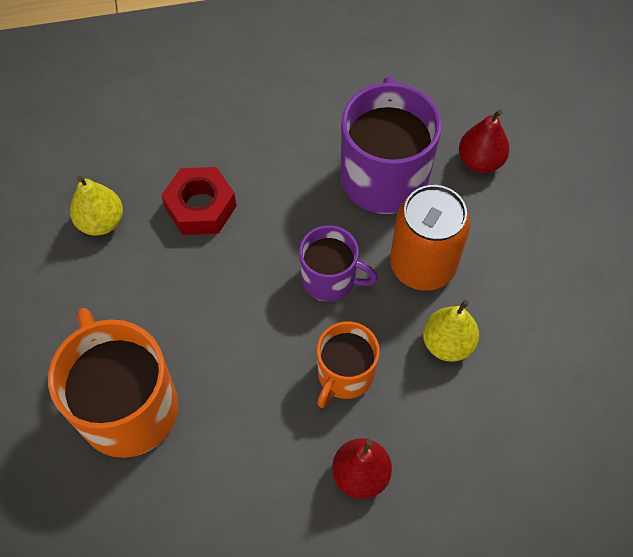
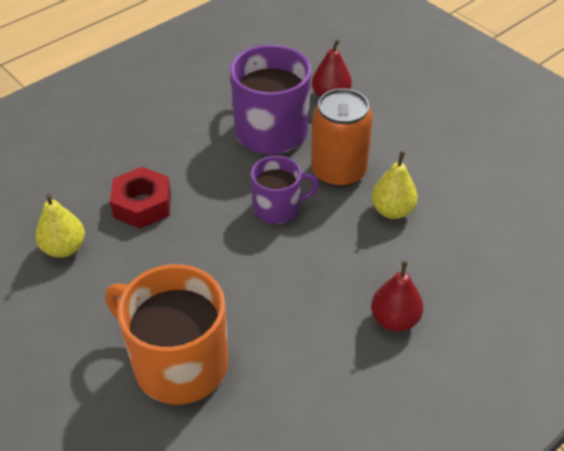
camera: 30 degrees left, 15 degrees down
orange mug [317,321,380,408] -> none

